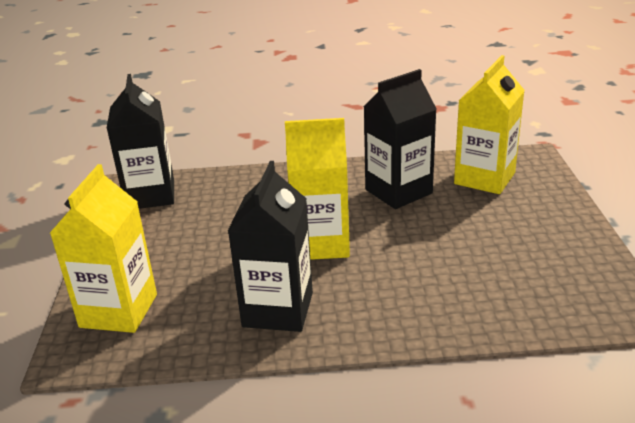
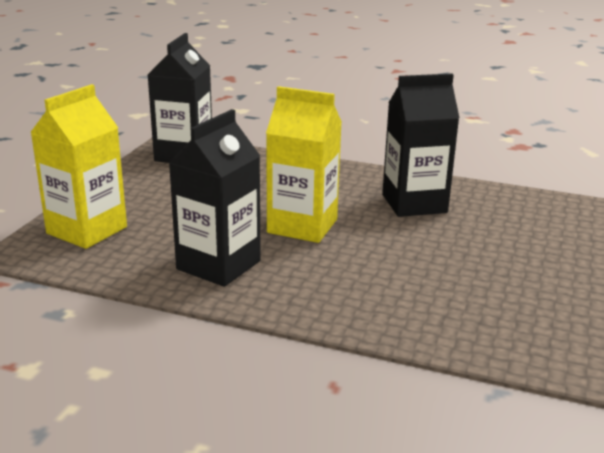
camera: 20 degrees right, 5 degrees down
yellow carton [454,55,525,194] -> none

